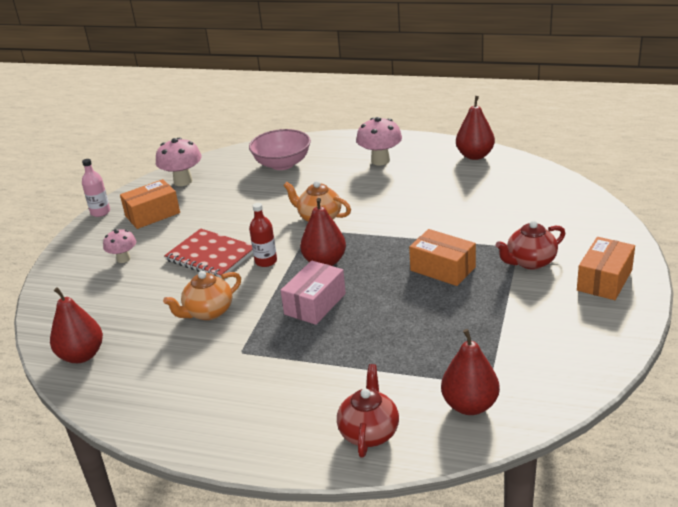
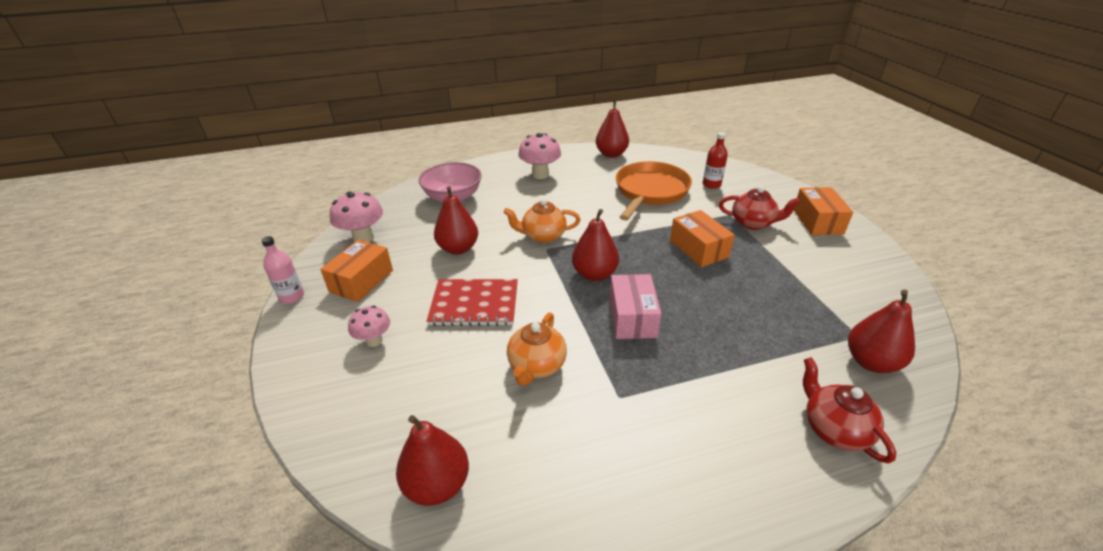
camera: 35 degrees left, 5 degrees up
red bottle [249,203,277,267] -> red bottle moved to [703,132,728,189]
orange box [409,229,476,286] -> orange box turned 60 degrees clockwise [670,210,735,267]
red teapot [496,221,565,269] -> red teapot turned 105 degrees counterclockwise [719,186,801,230]
none -> red pear [434,186,478,255]
none -> orange pan [616,161,692,221]

